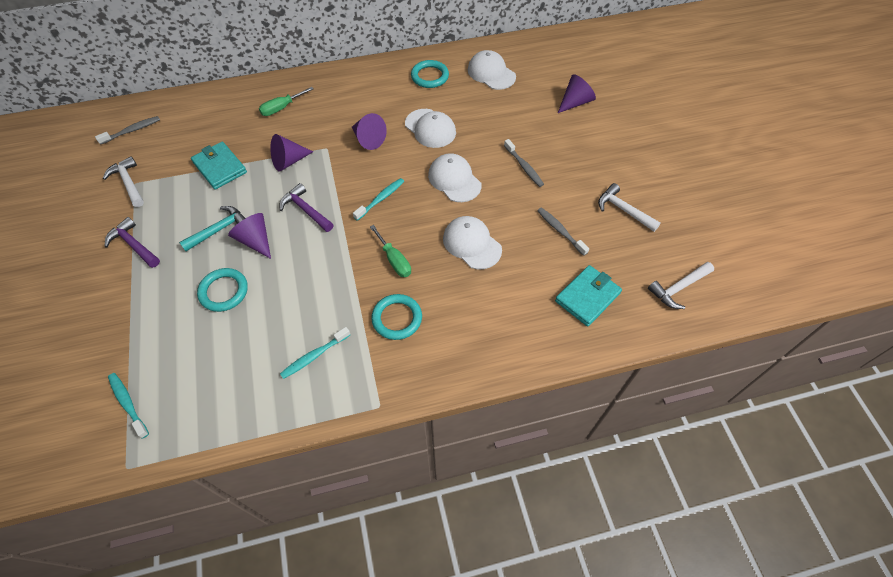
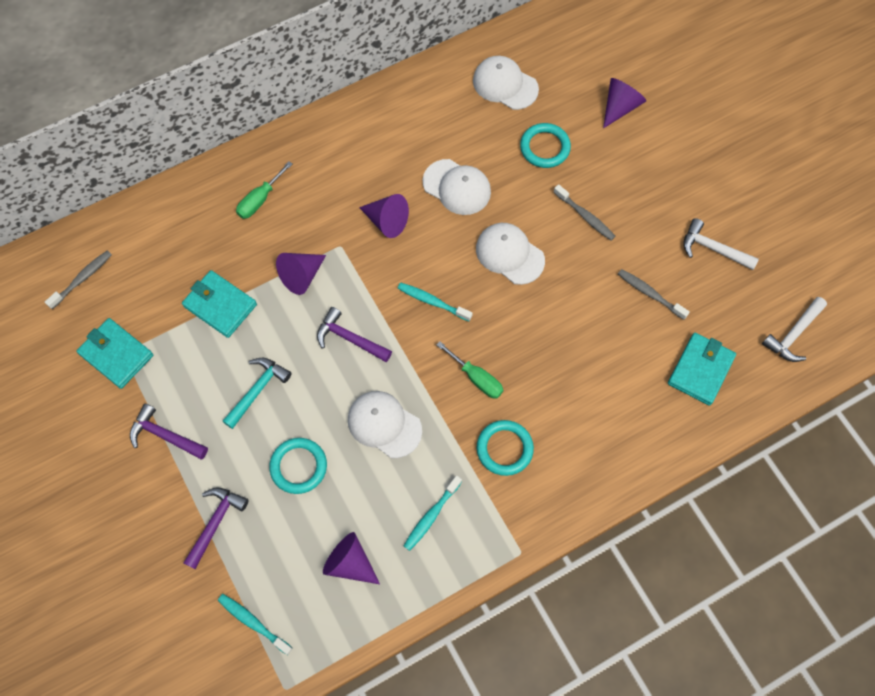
camera: 15 degrees left, 10 degrees up
white hammer [103,156,144,207] -> turquoise wallet [77,318,153,389]
purple cone [228,213,271,259] -> purple cone moved to [323,532,380,584]
turquoise toothbrush [353,178,404,221] -> turquoise toothbrush turned 90 degrees counterclockwise [398,283,473,321]
turquoise ring [411,60,449,88] -> turquoise ring moved to [520,123,571,168]
white cap [443,216,502,269] -> white cap moved to [348,391,422,458]
none -> purple hammer [184,487,249,569]

